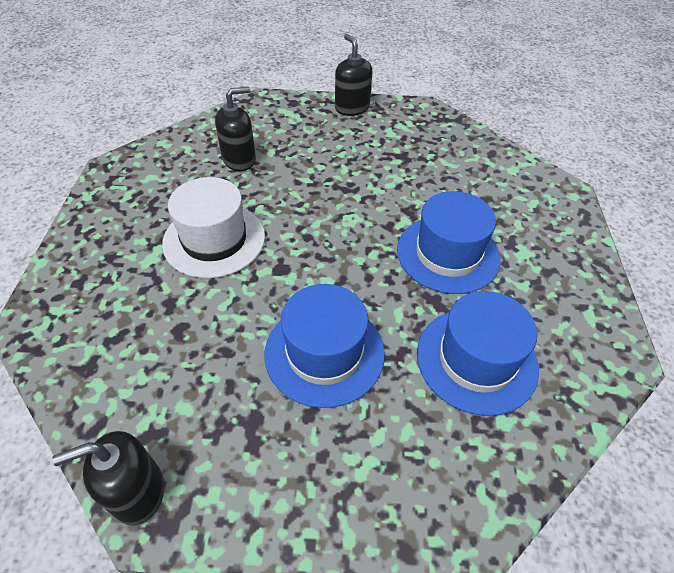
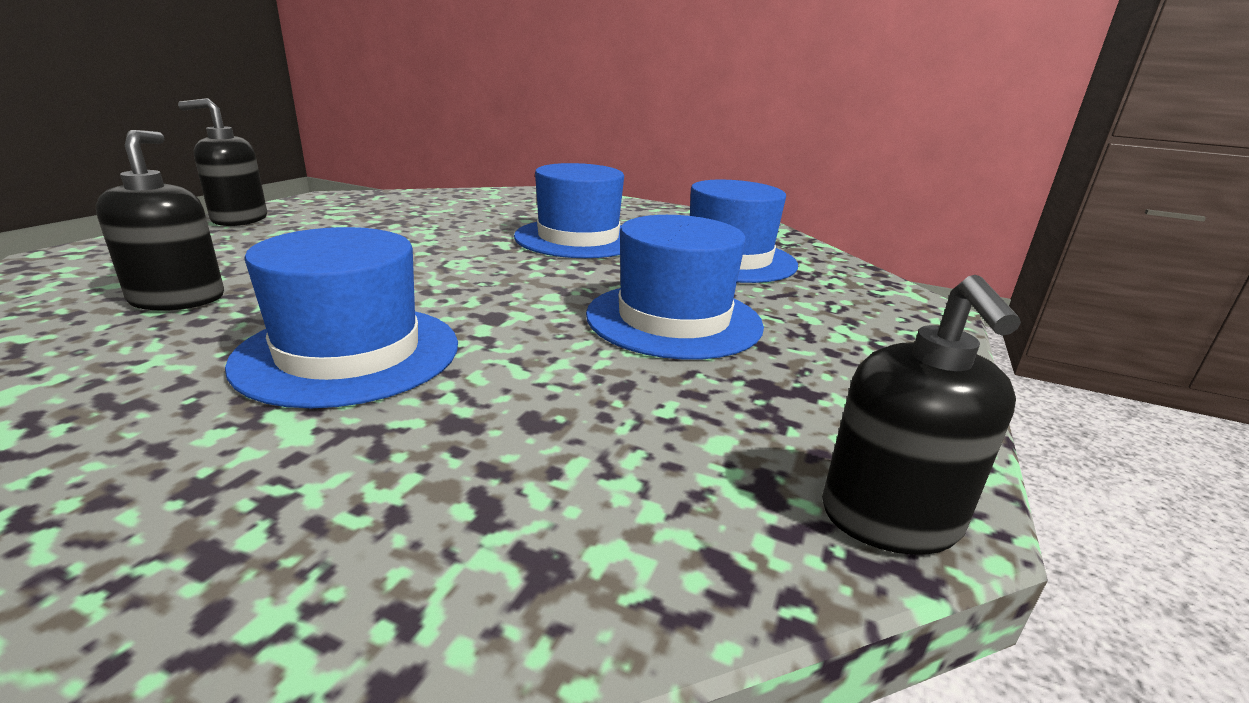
camera: 70 degrees left, 25 degrees down
white hat [162,177,265,278] -> blue hat [225,227,458,408]

